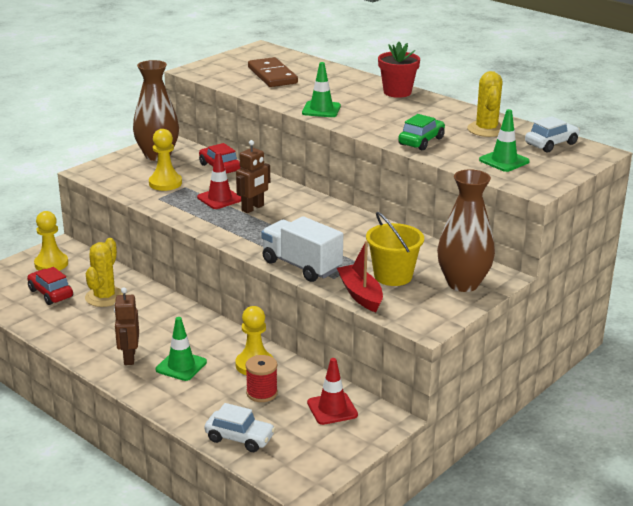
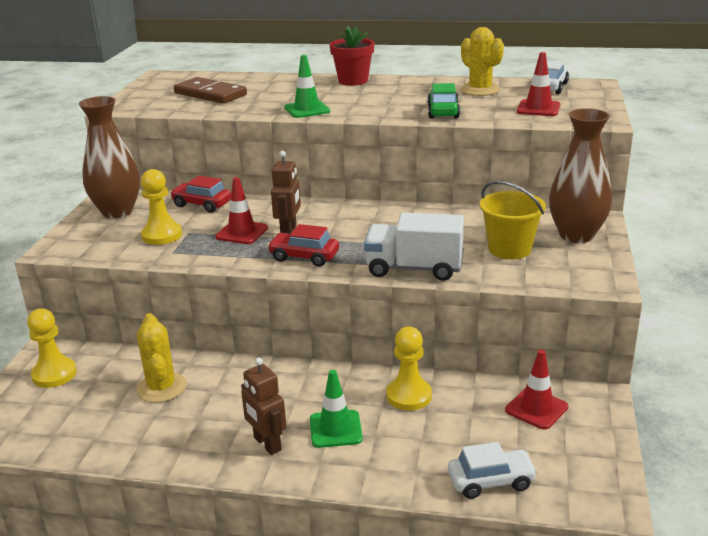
camera: 30 degrees left, 0 degrees up
red car [27,267,73,305] -> red car moved to [267,224,339,267]
red spool [246,355,278,402] -> none
red boat [337,241,383,312] -> none
green traffic cone [479,109,530,172] -> red traffic cone [517,52,561,116]

